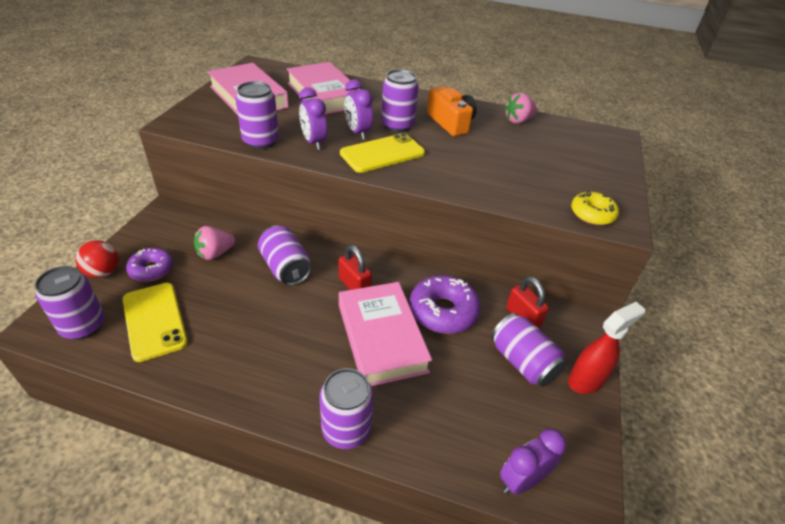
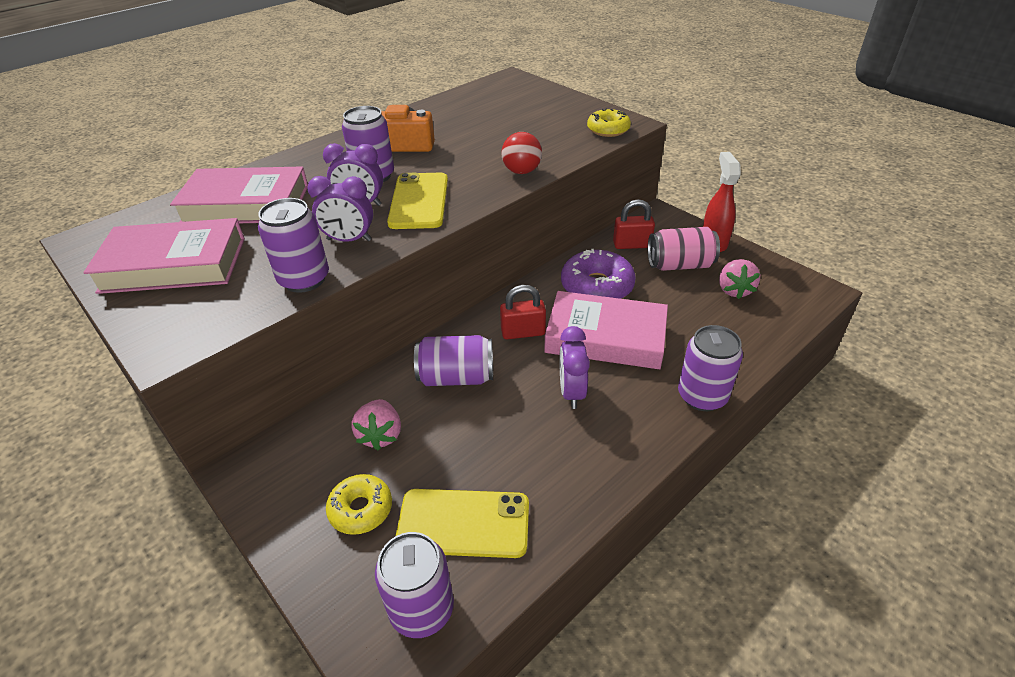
camera: 55 degrees left, 0 degrees up
red ball [75,240,119,278] -> red ball moved to [501,132,542,174]
purple donut [126,248,173,282] -> yellow donut [326,474,392,535]
purple can [491,313,567,387] -> pink can [648,227,720,271]
purple clock [500,429,566,495] -> purple clock moved to [560,326,590,409]
pink strawberry [504,93,537,124] -> pink strawberry moved to [719,259,760,299]

